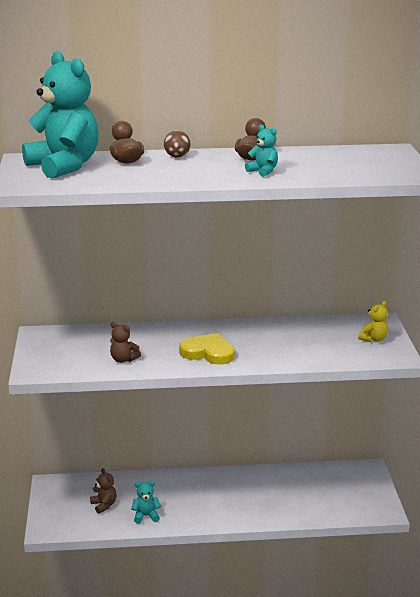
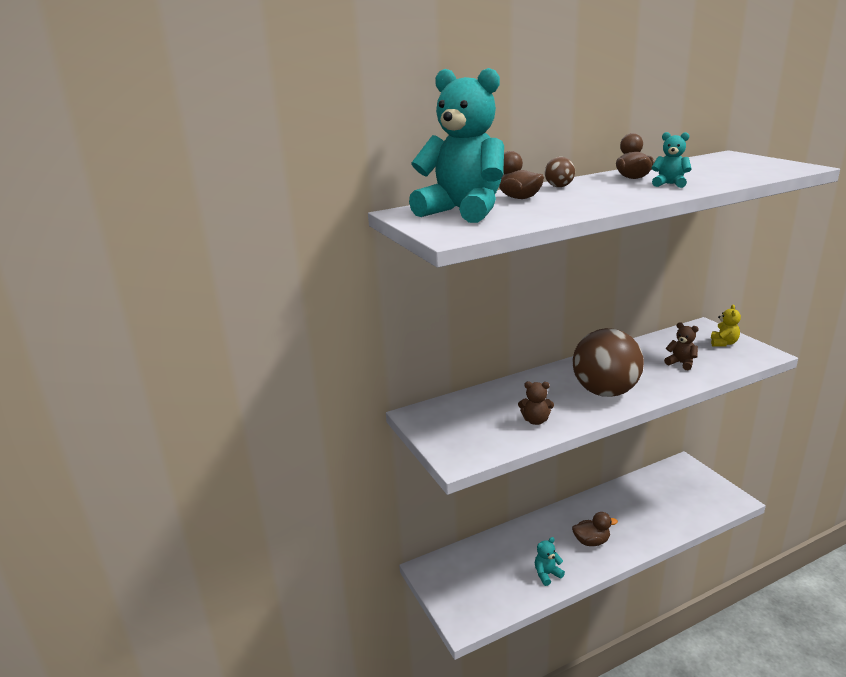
camera: 20 degrees left, 0 degrees up
brown teddy bear [90,468,116,514] -> brown teddy bear moved to [664,322,699,370]
yellow heart [179,333,235,365] -> brown ball [573,328,644,397]
none -> brown duck [572,512,618,546]

